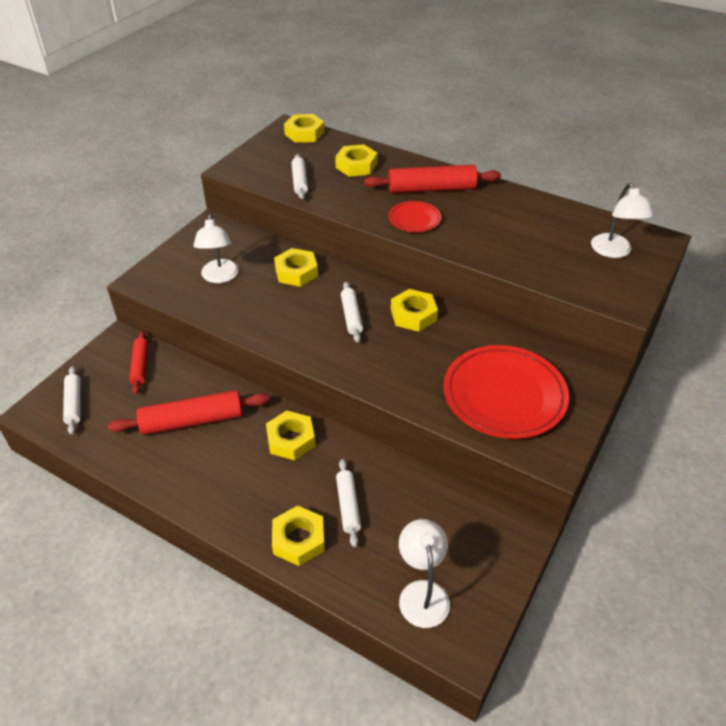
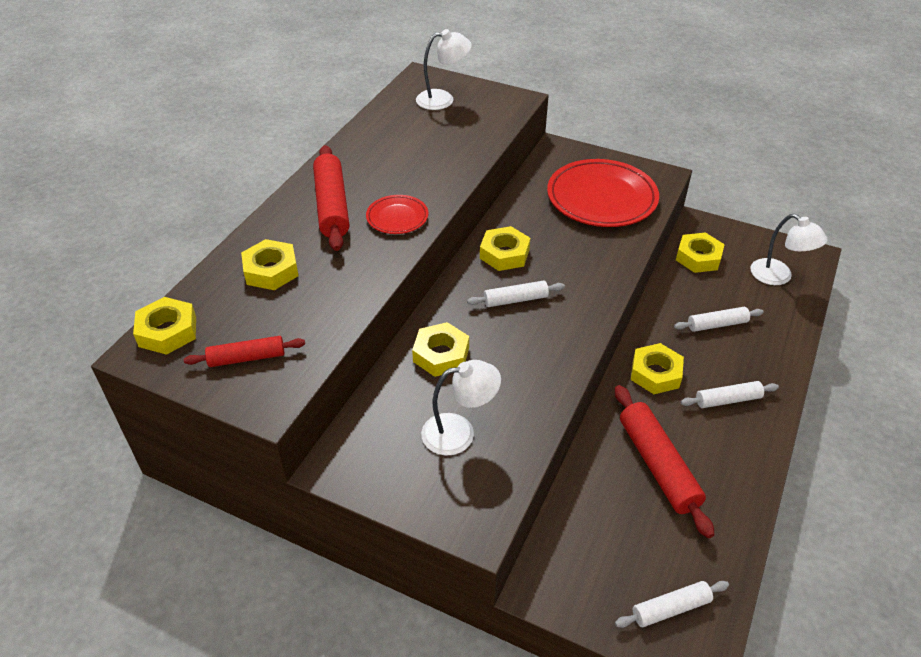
camera: 95 degrees left, 0 degrees up
red rolling pin [129,331,149,394] -> red rolling pin moved to [184,336,305,367]
yellow nut [272,505,325,566] -> yellow nut moved to [676,232,725,273]
white rolling pin [291,154,308,199] -> white rolling pin moved to [681,381,779,408]
white lamp [399,519,450,628] -> white lamp turned 120 degrees counterclockwise [750,214,828,285]

